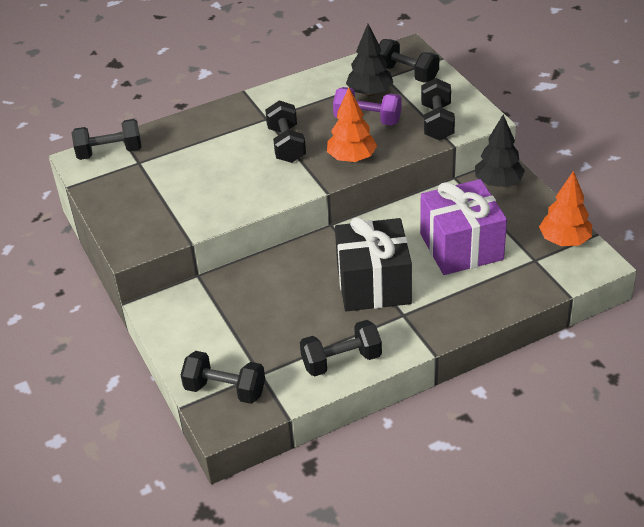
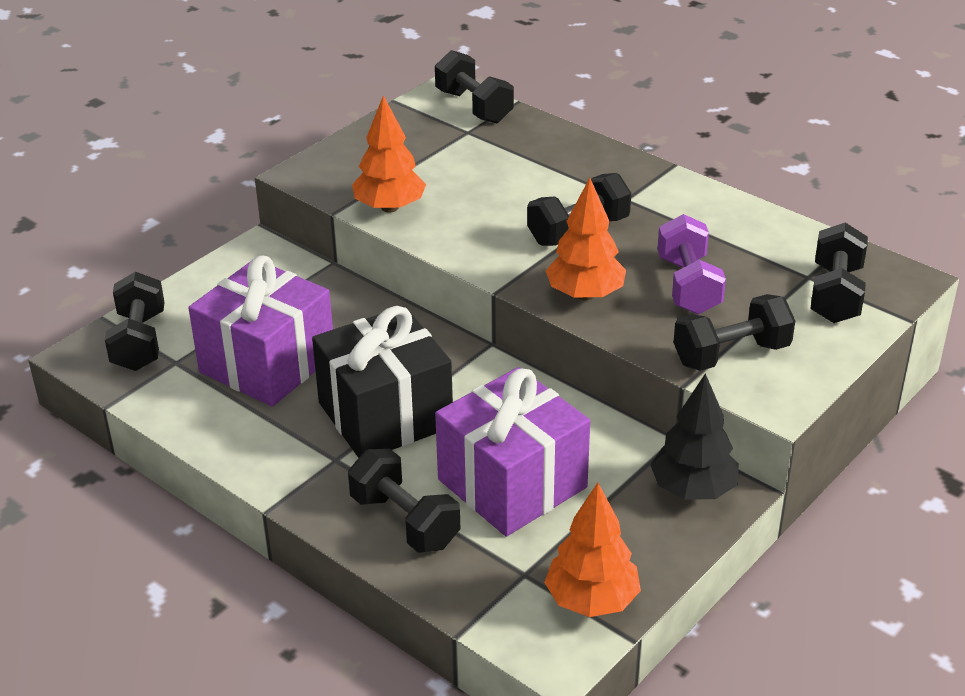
camera: 65 degrees right, 5 degrees down
black dumbbell [300,320,382,377] -> black dumbbell moved to [348,449,461,553]
black tree [346,24,393,96] -> none
none -> purple gift [188,256,333,407]
none -> orange tree [352,95,426,213]

